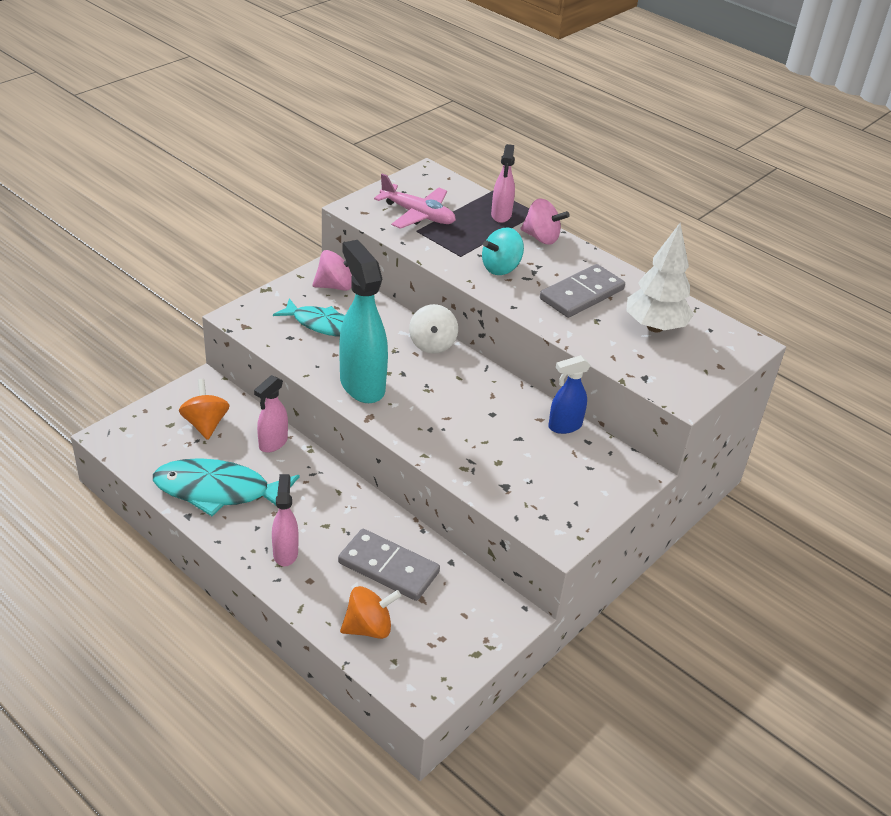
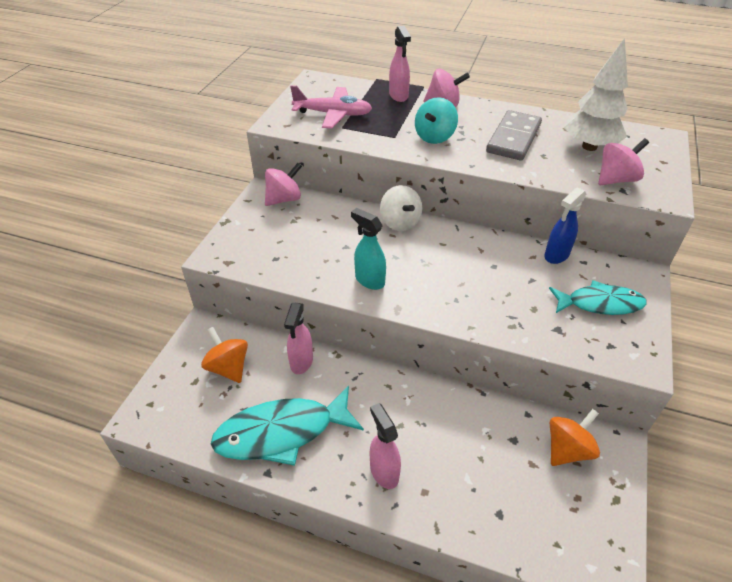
camera: 20 degrees left, 5 degrees up
turquoise fish [273,298,345,337] -> turquoise fish moved to [549,280,647,315]
grey domino [338,529,440,601] -> none
turquoise spray bottle [339,240,388,403] -> turquoise spray bottle [351,208,386,290], size x0.56
orange spinning top [340,586,401,639] -> orange spinning top moved to [550,409,600,466]
none -> pink spinning top [598,138,649,185]

